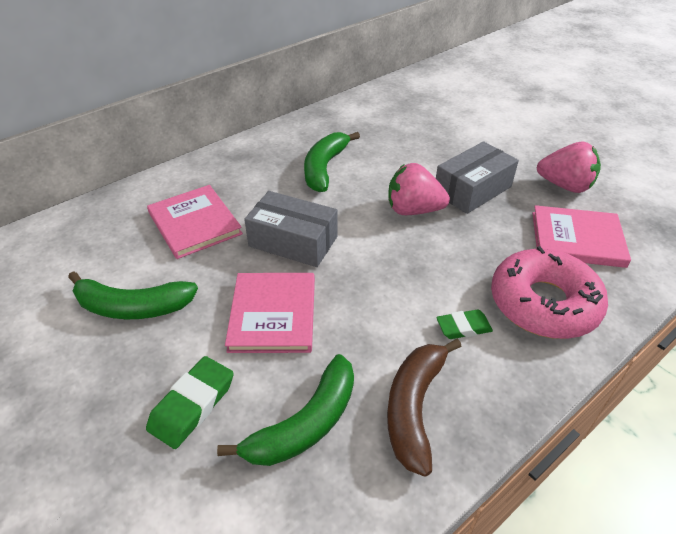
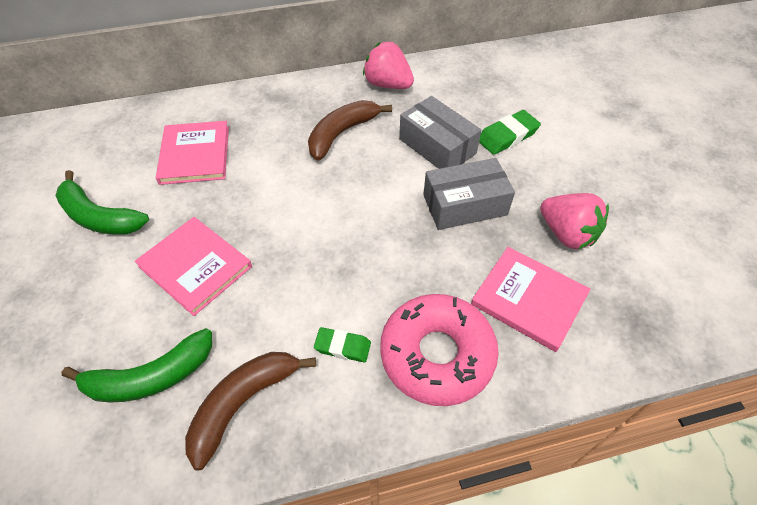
camera: 25 degrees right, 10 degrees up
green eraser [146,356,234,449] -> green eraser moved to [479,110,541,155]
pink book [225,273,315,353] -> pink book turned 75 degrees counterclockwise [135,217,252,316]
grey box [244,191,337,267] -> grey box moved to [399,96,481,169]
green banana [304,132,360,192] -> brown banana [308,100,392,161]
pink strawberry [388,163,450,215] -> pink strawberry moved to [363,42,414,89]

